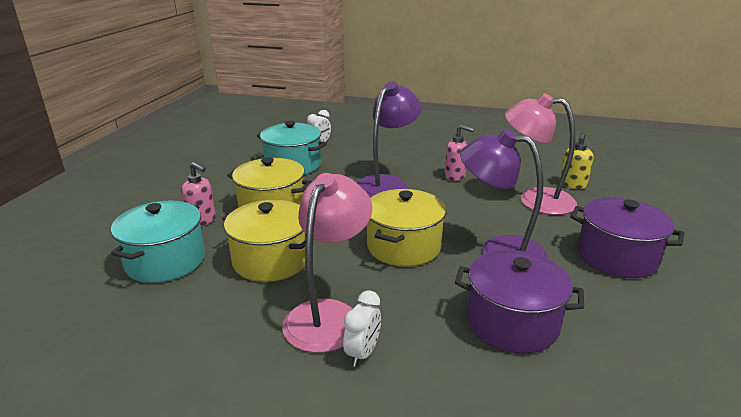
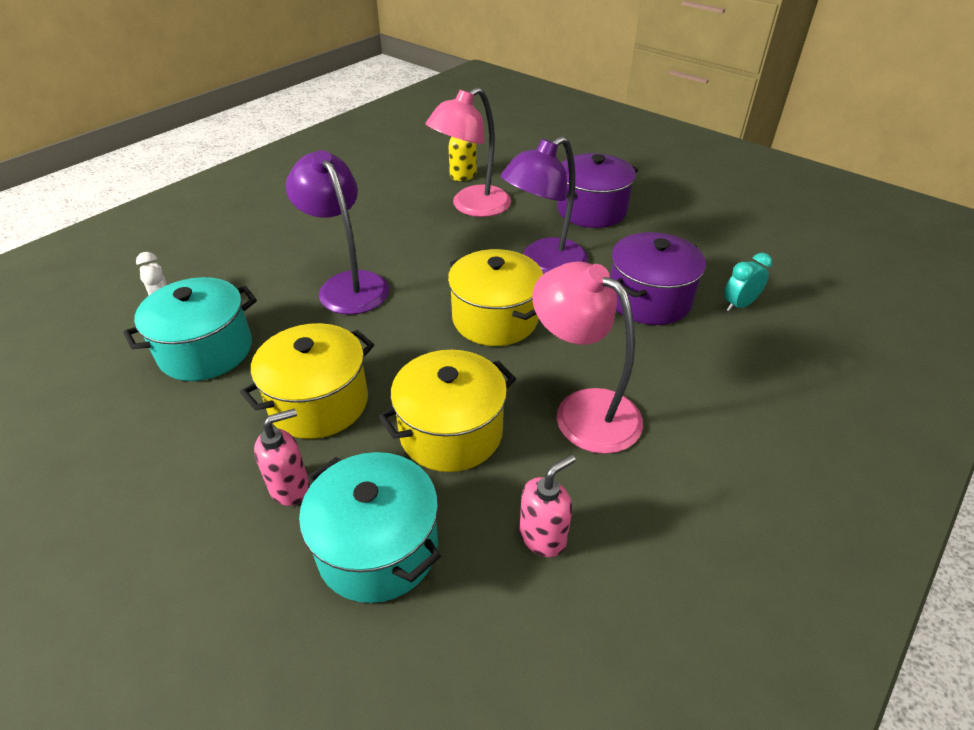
camera: 65 degrees left, 15 degrees up
white clock [343,290,381,367] -> none
pink soap dispenser [444,125,474,181] -> pink soap dispenser moved to [520,454,576,557]
none -> turquoise clock [724,253,772,312]

